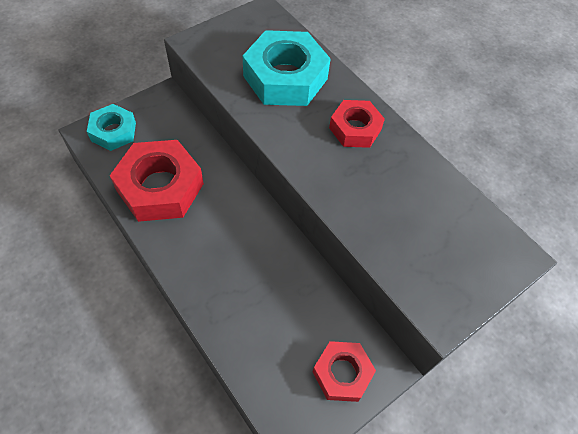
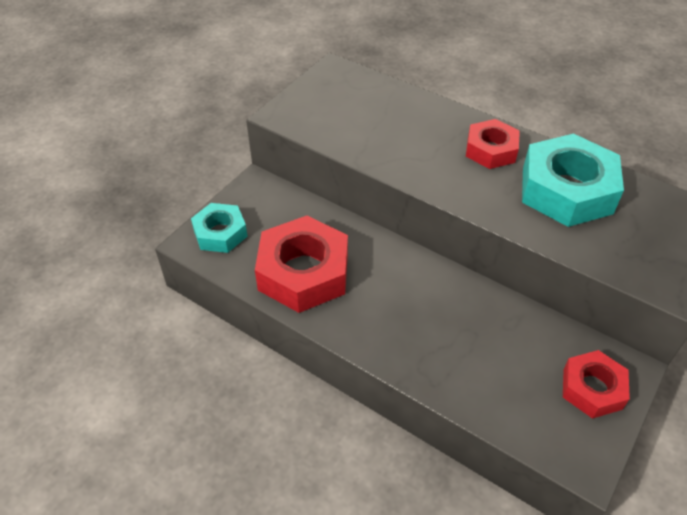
camera: 15 degrees left, 10 degrees down
turquoise nut [243,30,331,106] -> turquoise nut moved to [522,134,624,227]

